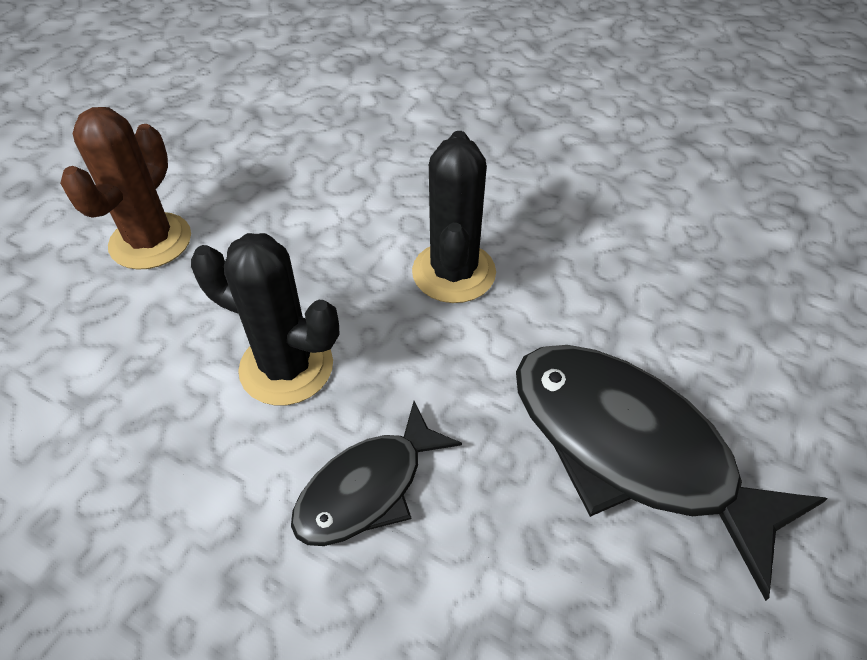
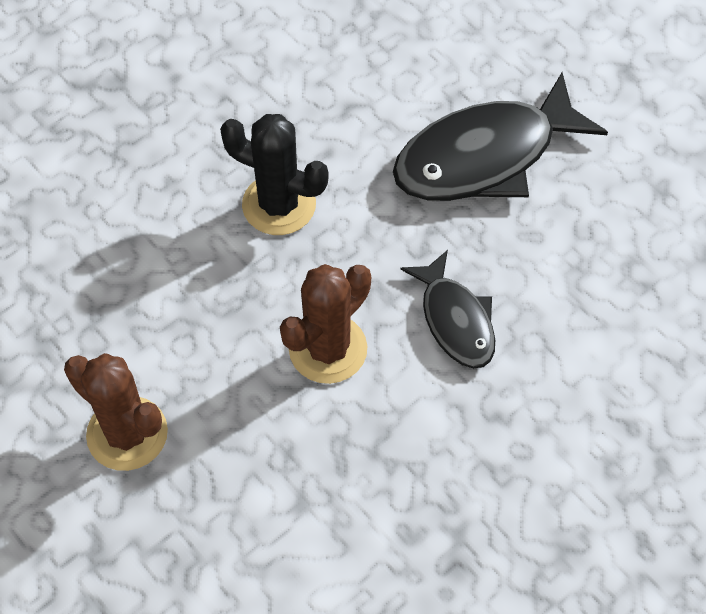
camera: 70 degrees left, 10 degrees up
black cactus [191,233,339,405] -> brown cactus [280,264,371,384]

